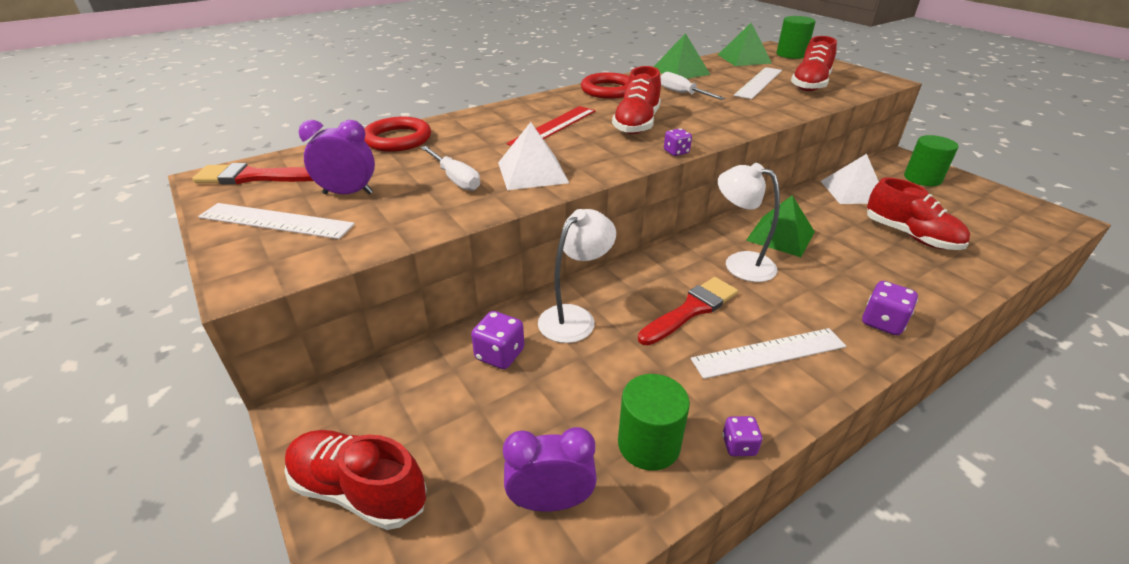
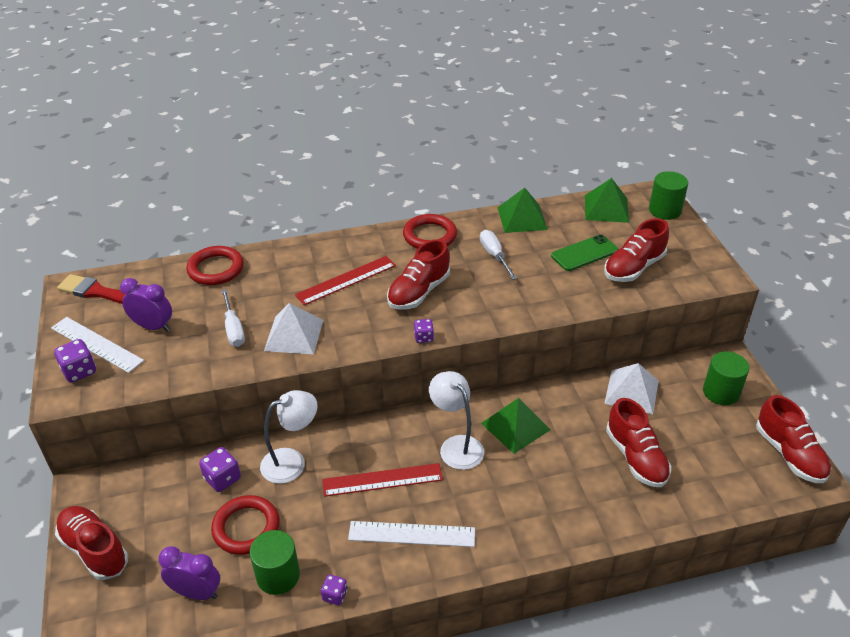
camera: 20 degrees right, 5 degrees up
red brush [638,277,738,345] -> red ruler [322,463,443,497]
white ruler [734,67,782,99] -> green phone [551,234,618,271]
purple dice [862,281,918,335] -> purple dice moved to [54,339,96,383]
none -> red ring [211,495,279,555]
none -> red shoe [756,395,831,483]

